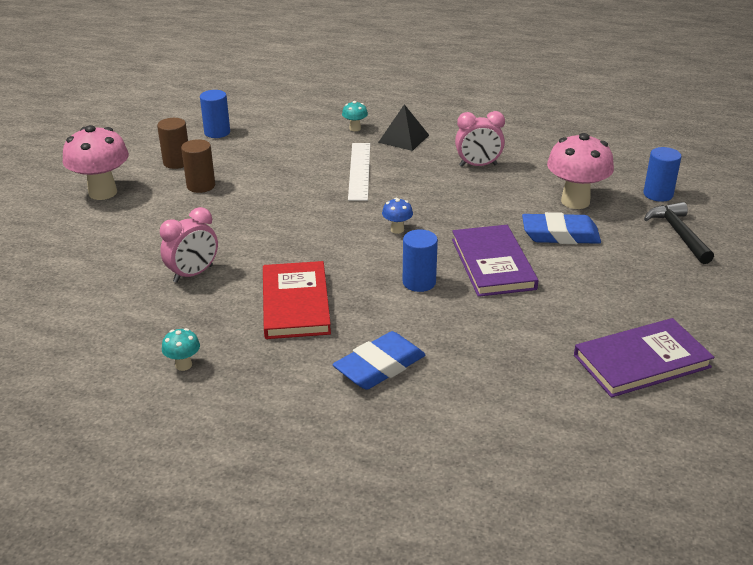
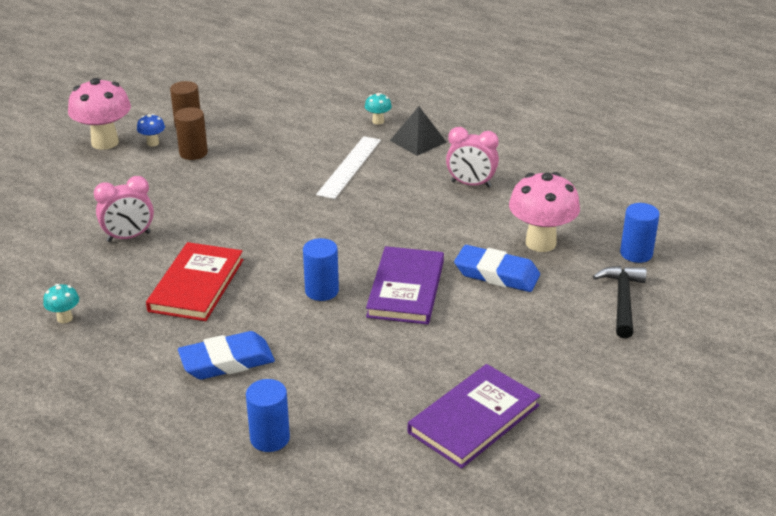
camera: 20 degrees right, 0 degrees up
blue cylinder [200,90,230,138] -> blue cylinder moved to [246,379,290,452]
blue mushroom [382,198,413,234] -> blue mushroom moved to [137,114,165,146]
purple book [574,318,714,398] -> purple book turned 45 degrees counterclockwise [408,364,540,469]

